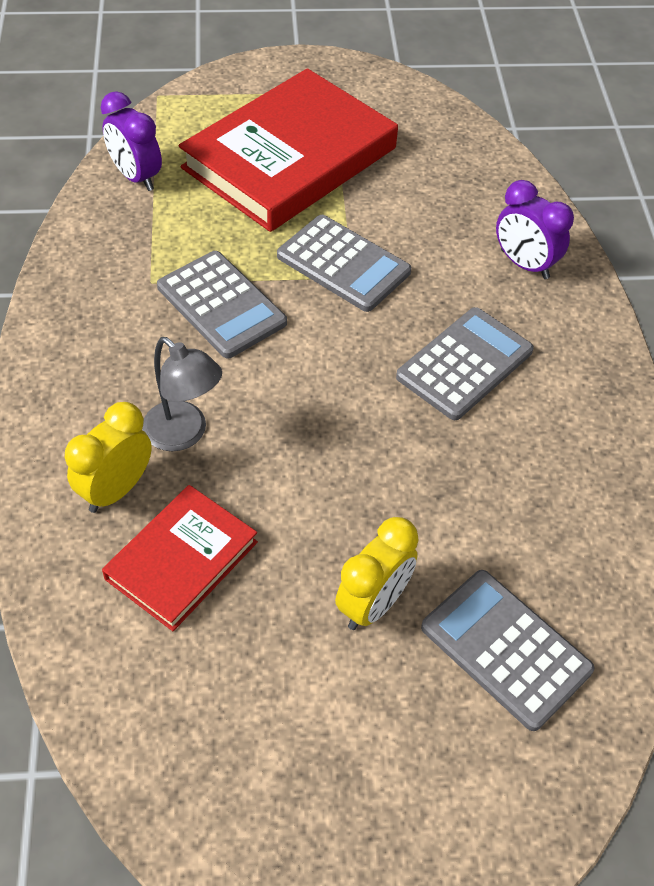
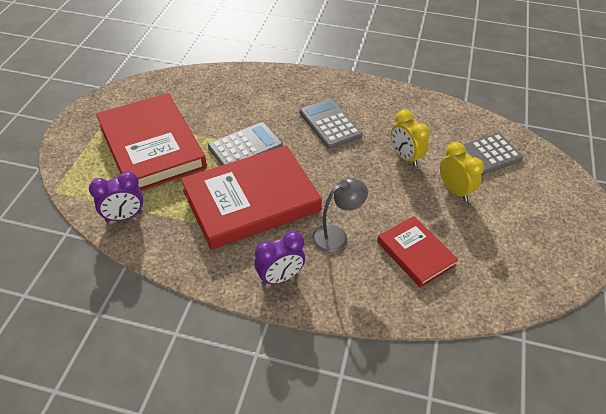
camera: 70 degrees left, 5 degrees down
yellow clock [65,402,152,513] -> yellow clock moved to [391,110,430,167]
grey calculator [157,251,287,358] -> red book [181,145,322,250]
purple clock [496,180,574,279] -> purple clock moved to [254,231,305,286]

